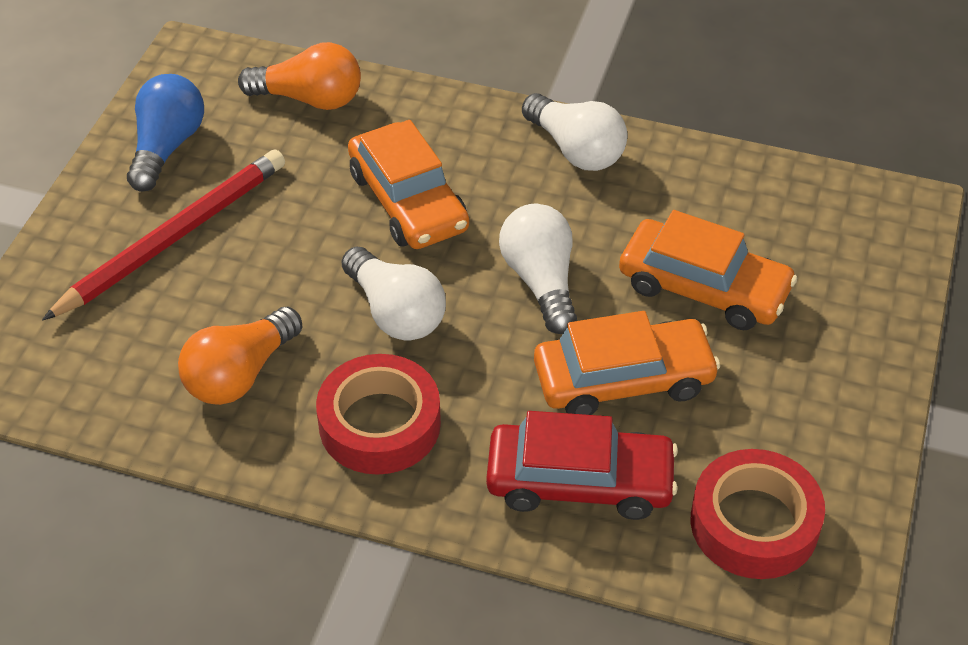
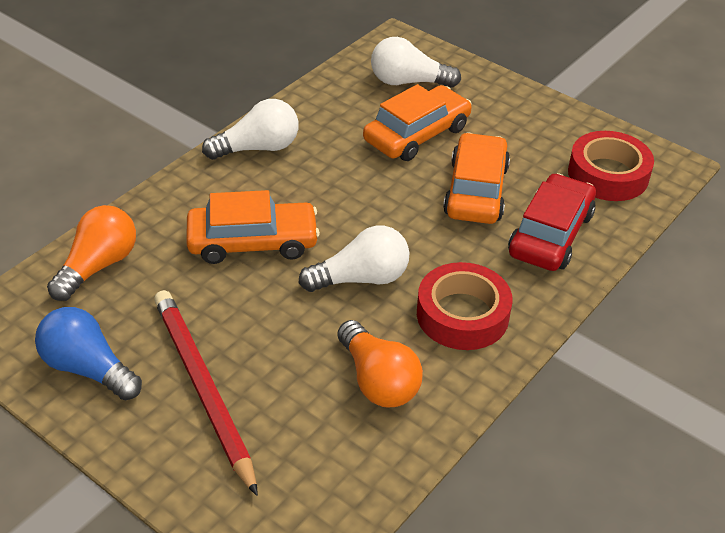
camera: 70 degrees left, 5 degrees down
white light bulb [499,204,577,334] -> white light bulb moved to [371,37,461,88]

